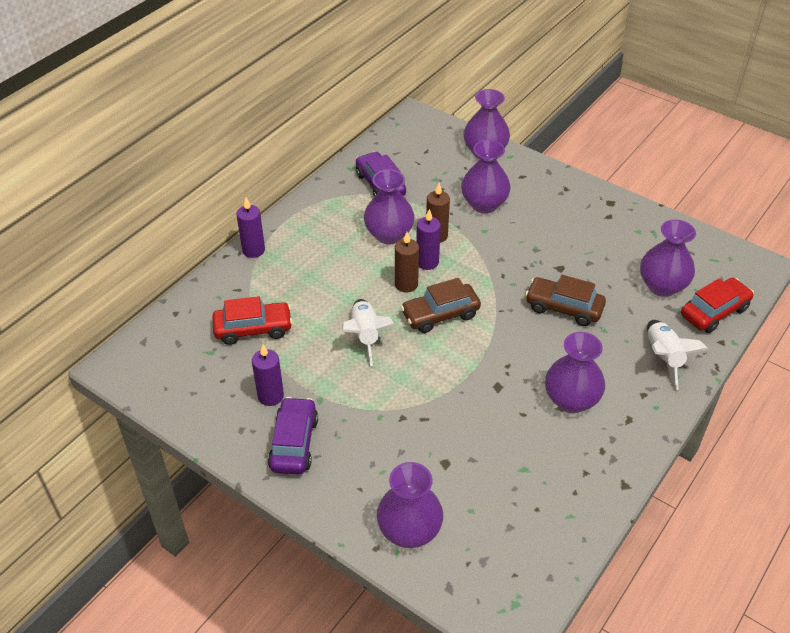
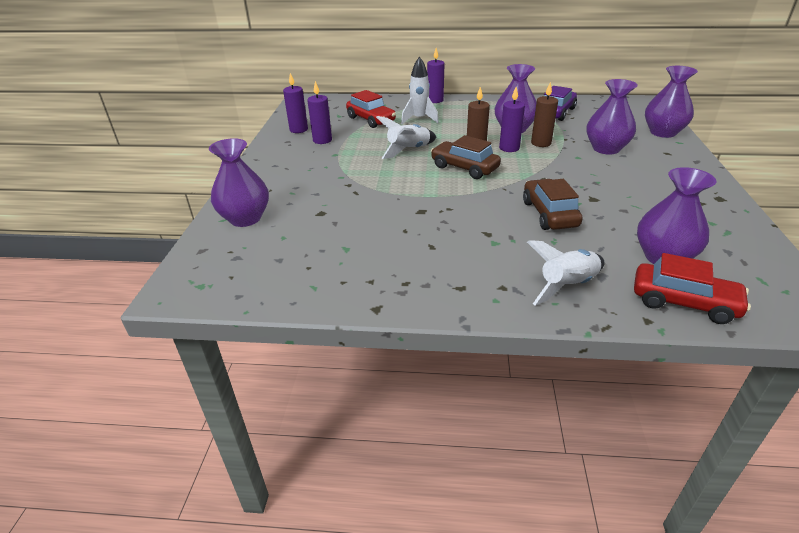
camera: 60 degrees right, 10 degrees down
purple car [268,397,318,474] -> none
purple vase [545,332,605,413] -> none
none -> purple candle [283,73,308,133]
none -> white rocket [401,57,439,124]

